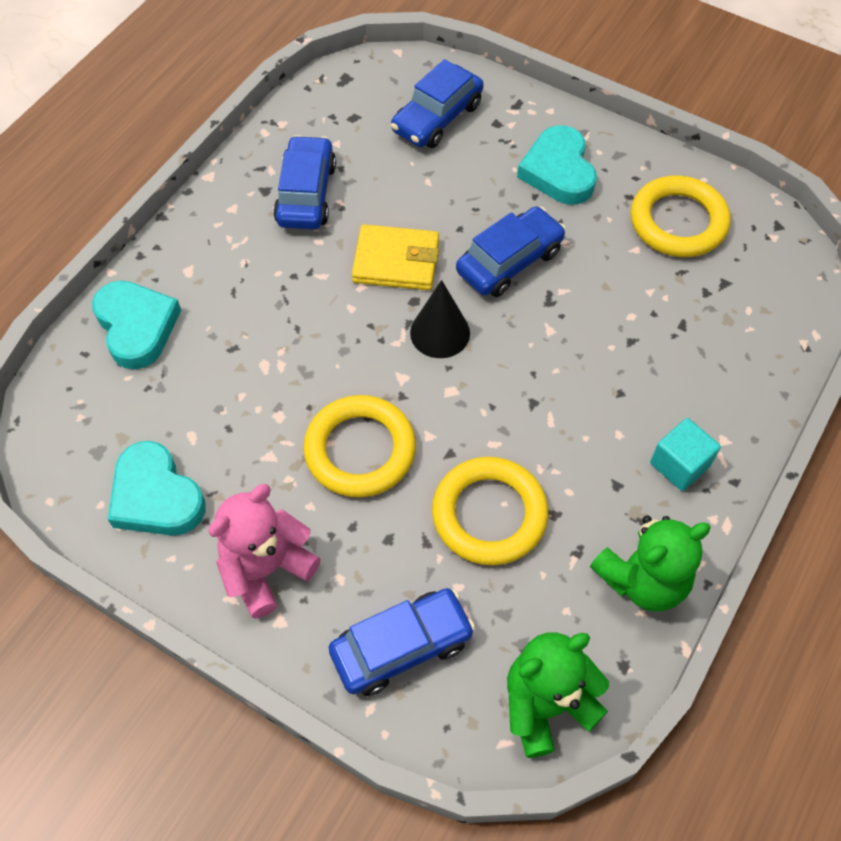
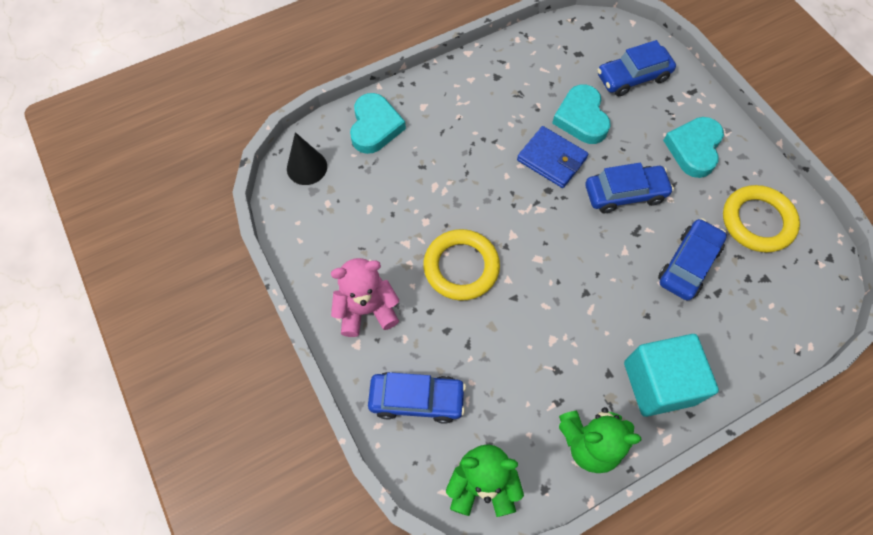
camera: 30 degrees right, 5 degrees up
turquoise heart [108,441,206,536] -> turquoise heart moved to [552,84,611,144]
blue car [273,135,336,229] -> blue car moved to [658,218,727,301]
yellow wallet [352,224,439,290] -> blue wallet [517,126,588,188]
black cone [410,280,470,358] -> black cone moved to [287,132,327,185]
yellow ring [432,457,548,565] -> none
turquoise cube [650,418,721,491] -> turquoise cube [624,334,719,417], size x1.81

